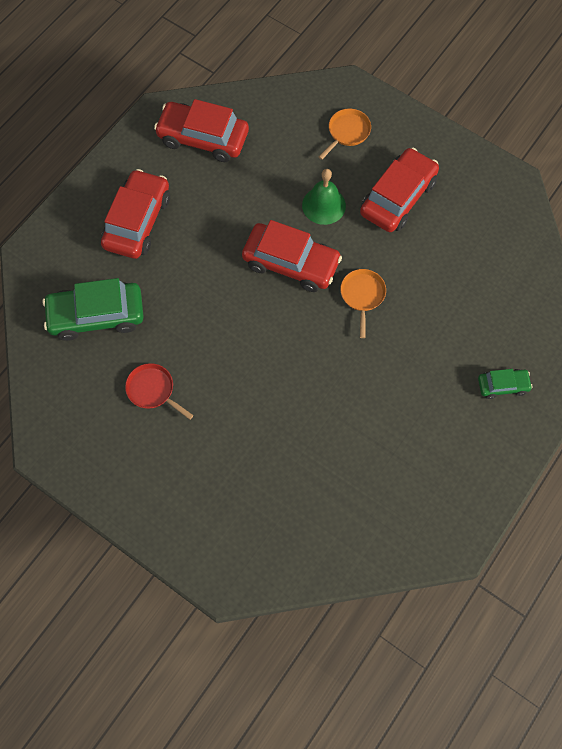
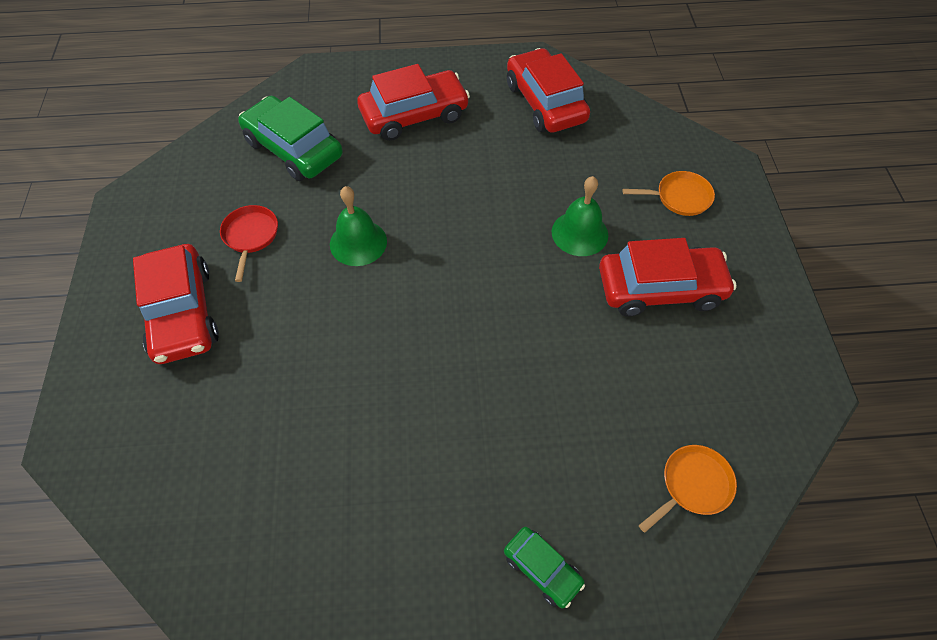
camera: 50 degrees right, 10 degrees down
red car [242,220,342,292] -> red car moved to [133,244,219,364]
orange pan [340,269,386,338] -> orange pan moved to [639,445,737,533]
none -> green bell [330,186,387,266]

